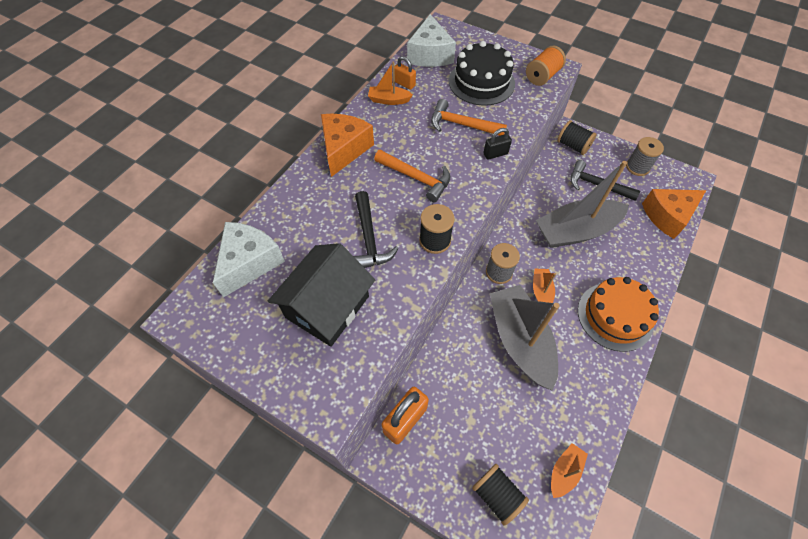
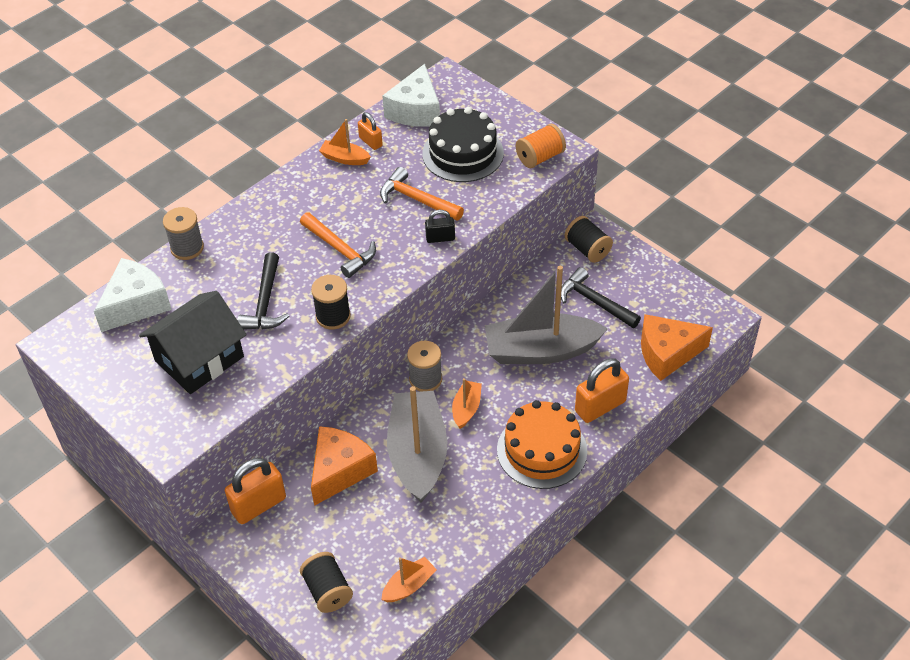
camera: 15 degrees right, 10 degrees down
orange cheese [321,114,374,177] -> orange cheese moved to [311,426,378,506]
grey spool [626,137,664,176] -> grey spool moved to [163,207,204,260]
none -> orange padlock [575,358,629,423]

